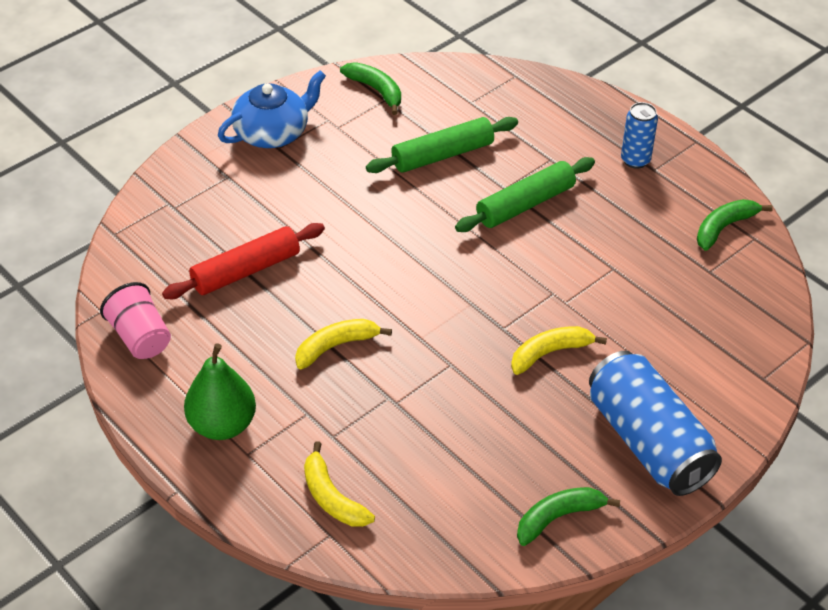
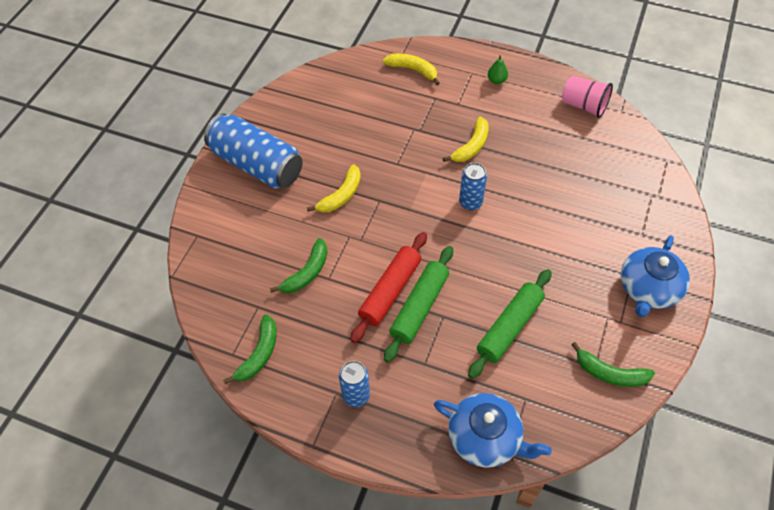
camera: 155 degrees right, 10 degrees up
red rolling pin [162,223,325,299] -> red rolling pin moved to [350,232,427,343]
green pear [184,343,256,440] -> green pear [488,55,508,84], size x0.48
green banana [517,487,620,546] -> green banana moved to [270,238,328,293]
none -> blue teapot [434,393,552,468]
none -> blue can [459,163,487,211]

